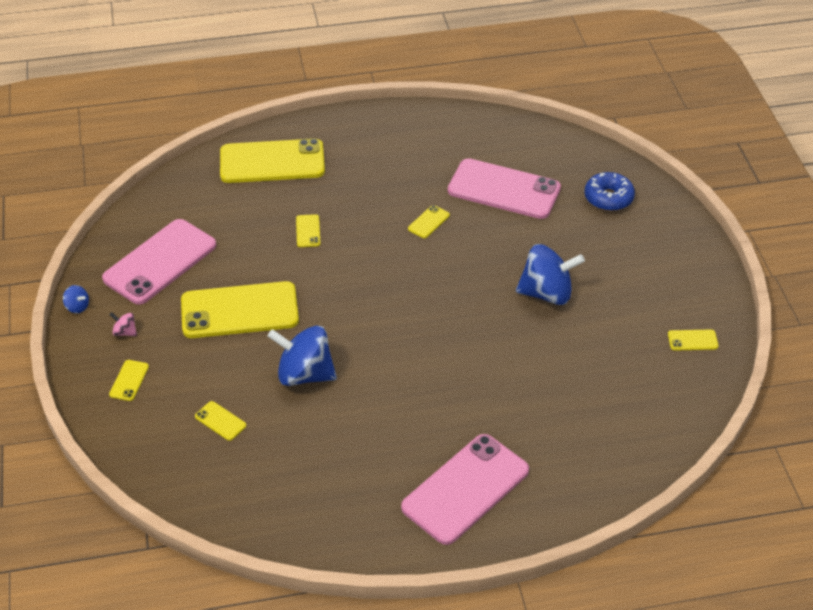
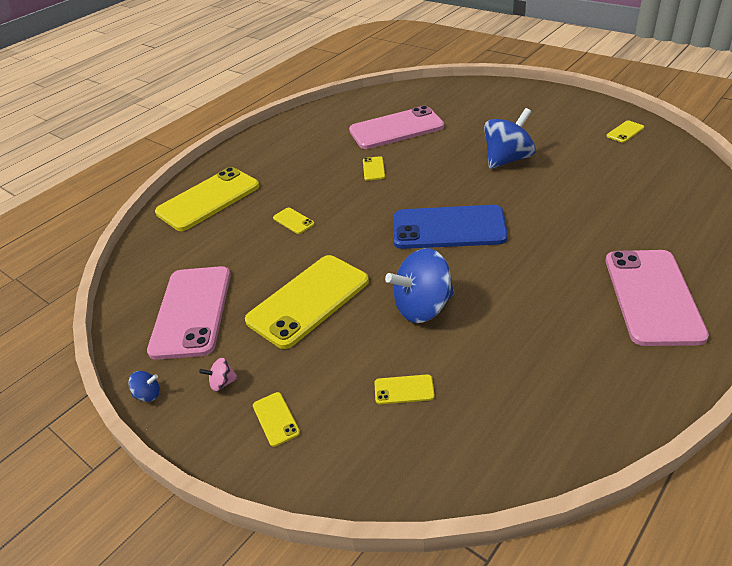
camera: 35 degrees left, 5 degrees down
blue donut [585,172,635,211] -> none
none -> blue phone [393,205,508,249]

